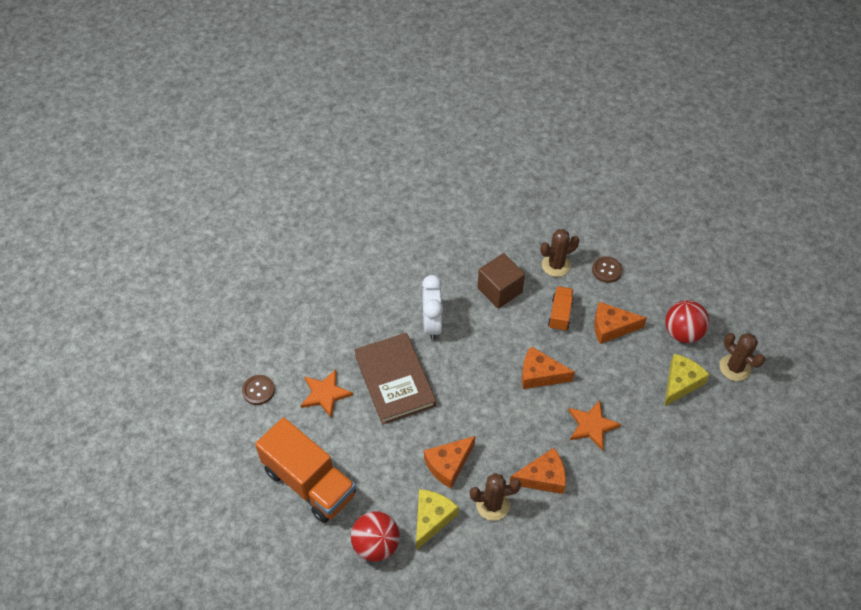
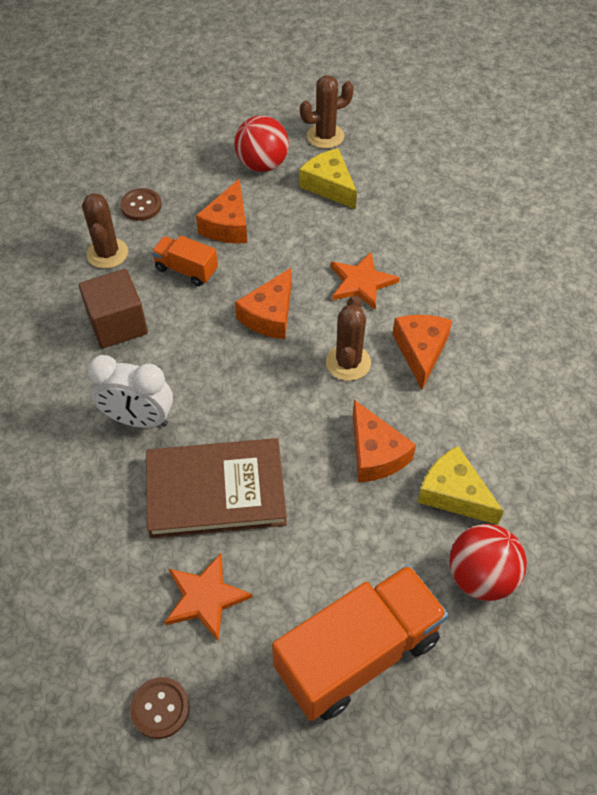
camera: 75 degrees left, 0 degrees up
brown cactus [470,473,521,521] -> brown cactus moved to [326,295,371,381]

